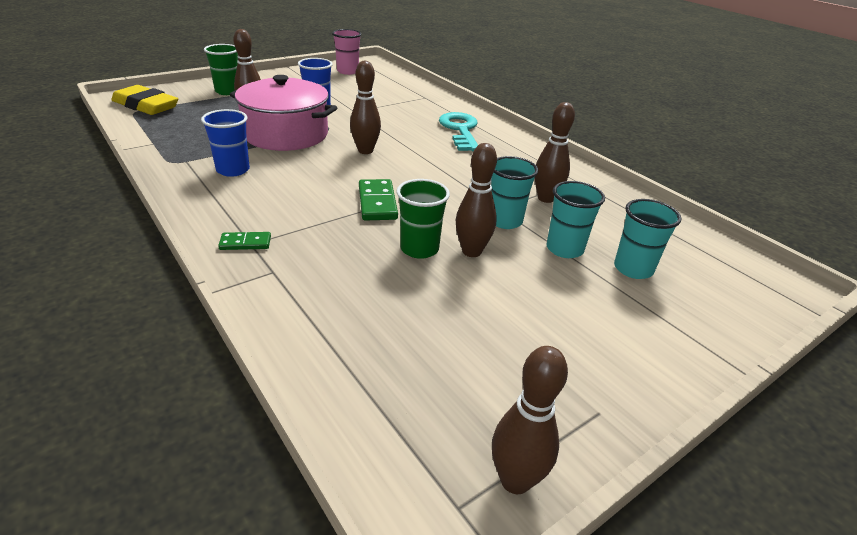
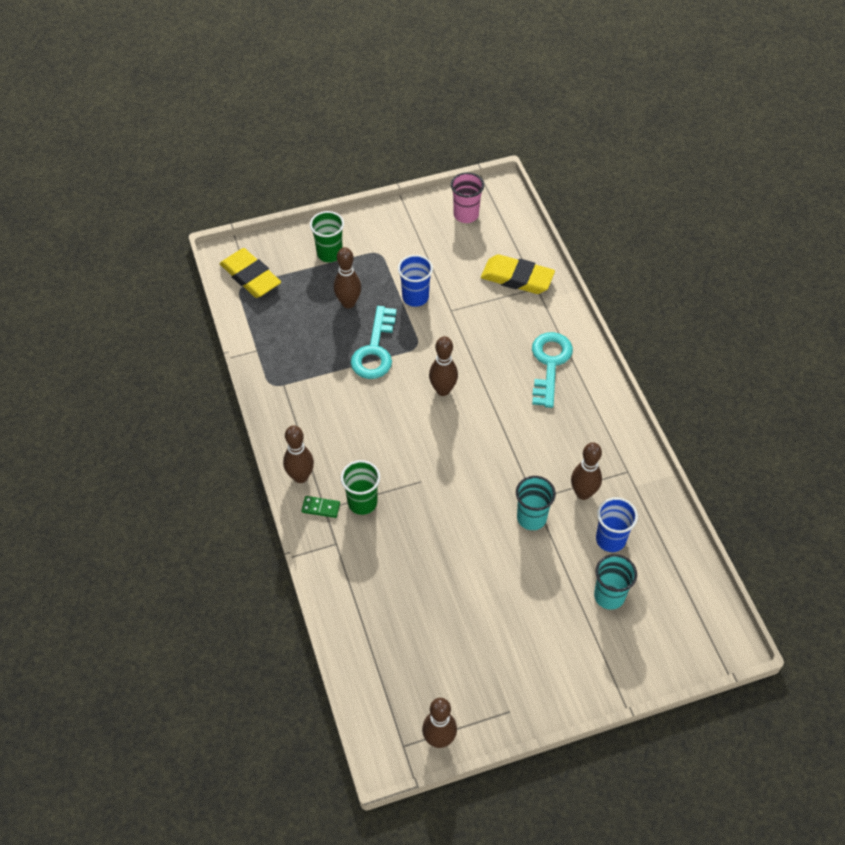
camera: 20 degrees right, 20 degrees up
blue cup [201,109,250,177] -> blue cup moved to [596,497,638,552]
pink pot [230,75,337,151] -> turquoise key [351,306,397,379]
green domino [359,179,398,221] -> none
green cup [396,179,450,259] -> green cup moved to [341,460,380,515]
brown bowling pin [456,143,497,257] -> brown bowling pin moved to [283,425,314,483]
turquoise cup [547,181,605,258] -> none
none -> yellow eraser [481,254,555,294]

